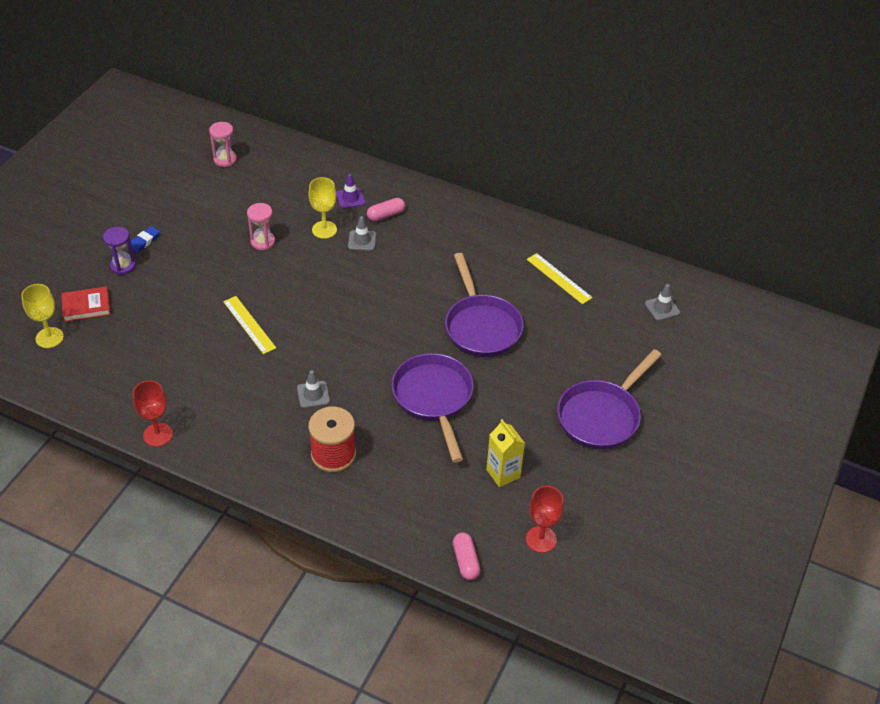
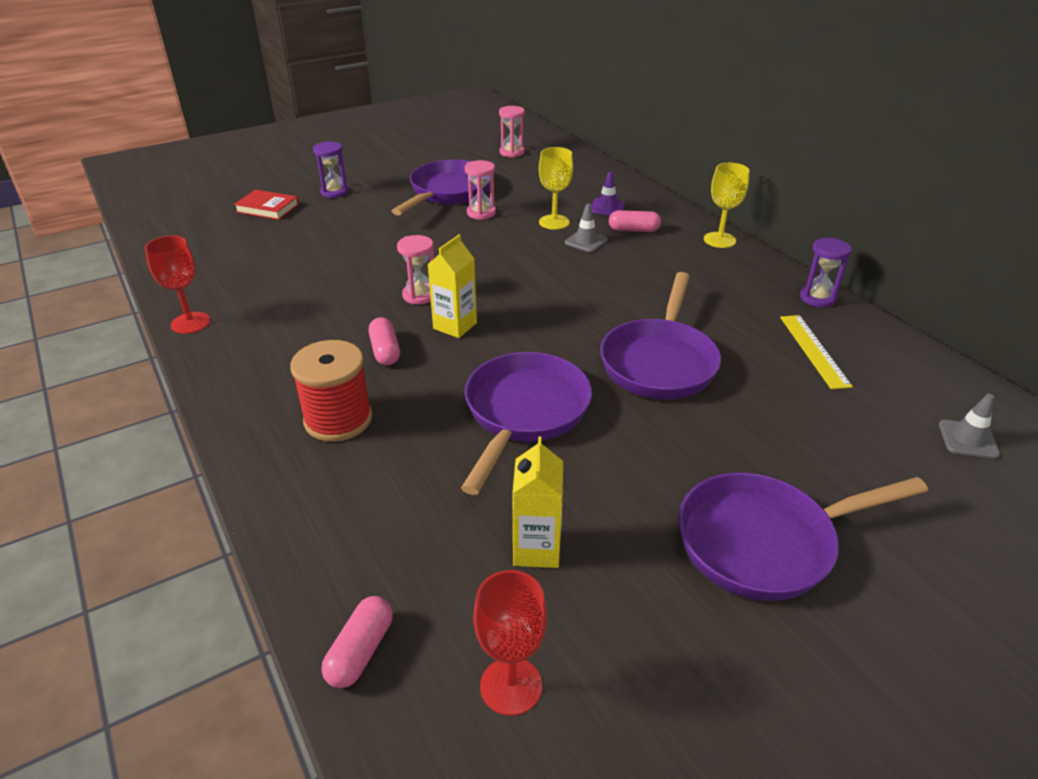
camera: 35 degrees right, 10 degrees down
yellow goblet [21,284,64,348] -> yellow goblet moved to [704,163,750,248]
blue eraser [131,226,160,253] -> none
yellow ruler [223,296,276,354] -> none
grey traffic cone [297,370,330,408] -> pink capsule [369,317,400,365]
none -> purple pan [392,159,490,215]
none -> pink hourglass [397,235,434,305]
none -> yellow carton [427,234,477,338]
none -> purple hourglass [800,237,852,307]

